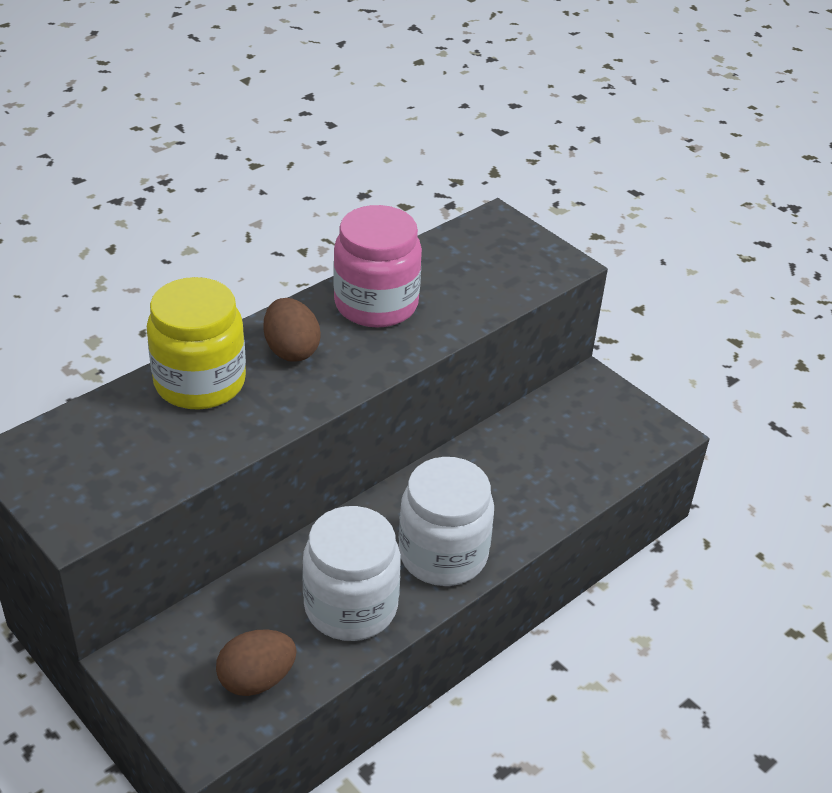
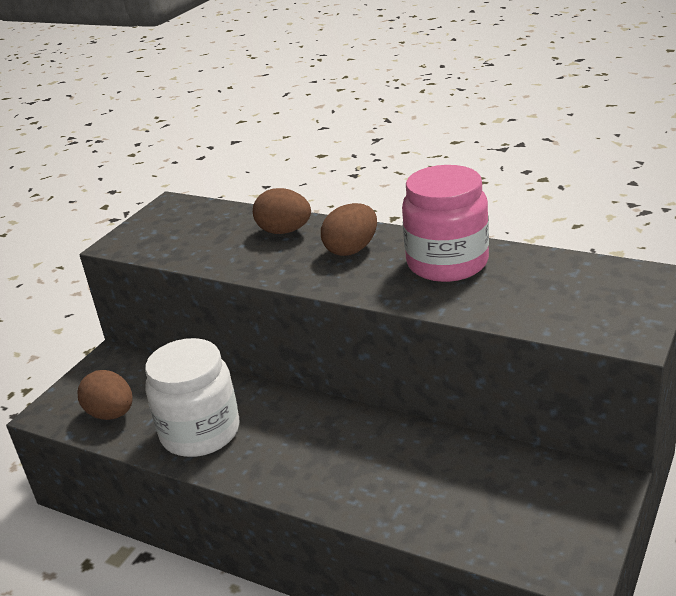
camera: 75 degrees right, 10 degrees down
yellow jar [147,277,246,410] -> brown egg [253,188,311,234]
white jar [399,457,494,586] -> none

